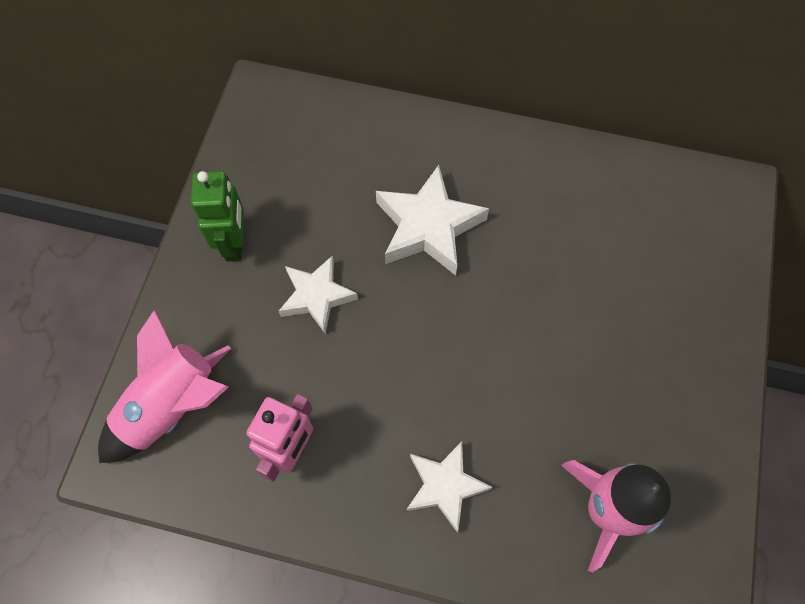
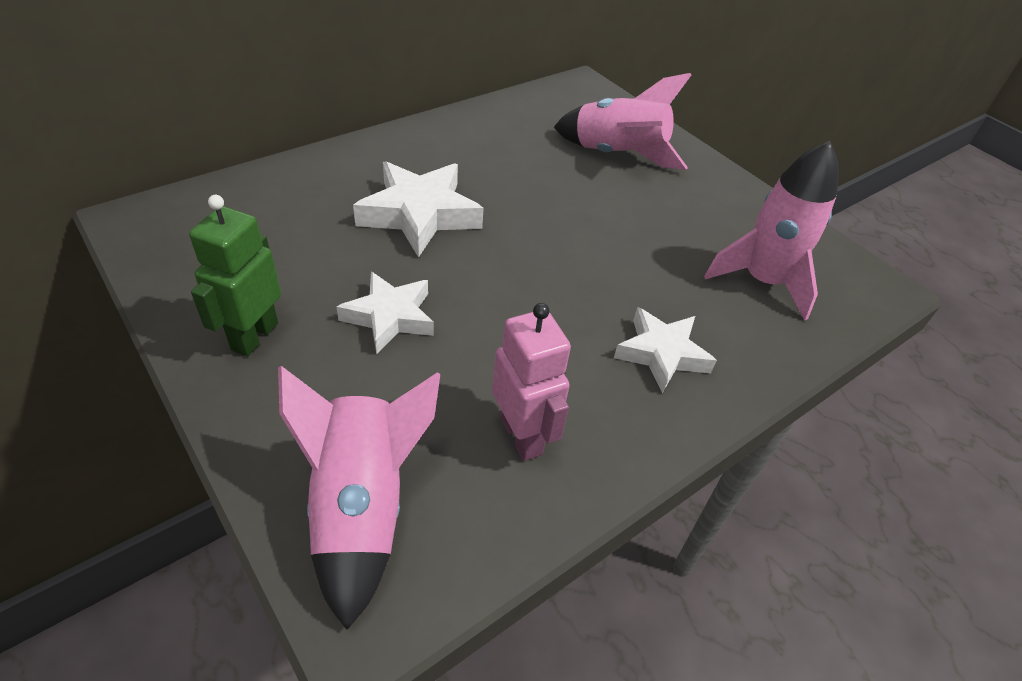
camera: 55 degrees left, 20 degrees down
green robot [191,171,244,261] -> green robot turned 105 degrees counterclockwise [189,195,281,357]
none -> pink rocket [554,73,691,170]

